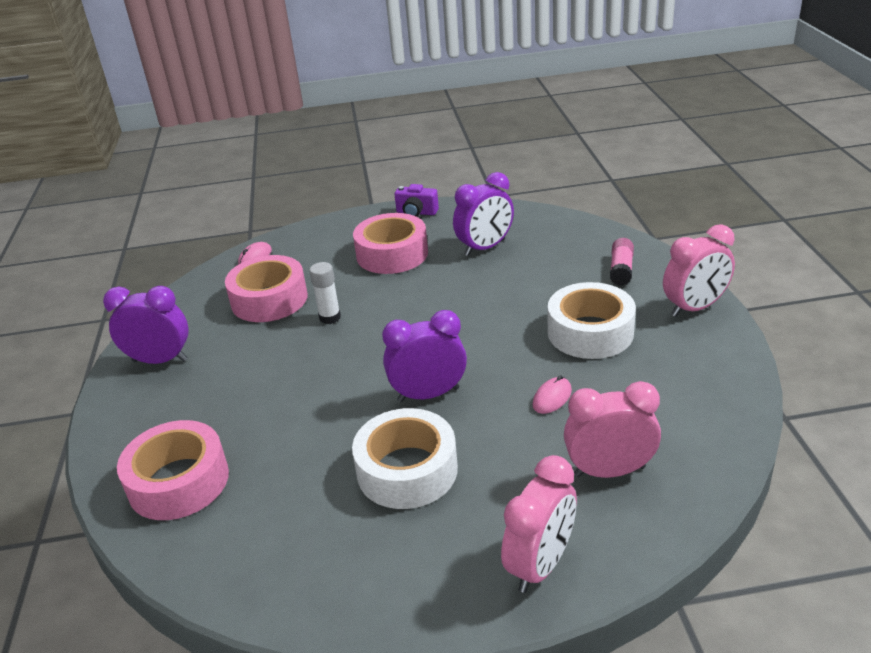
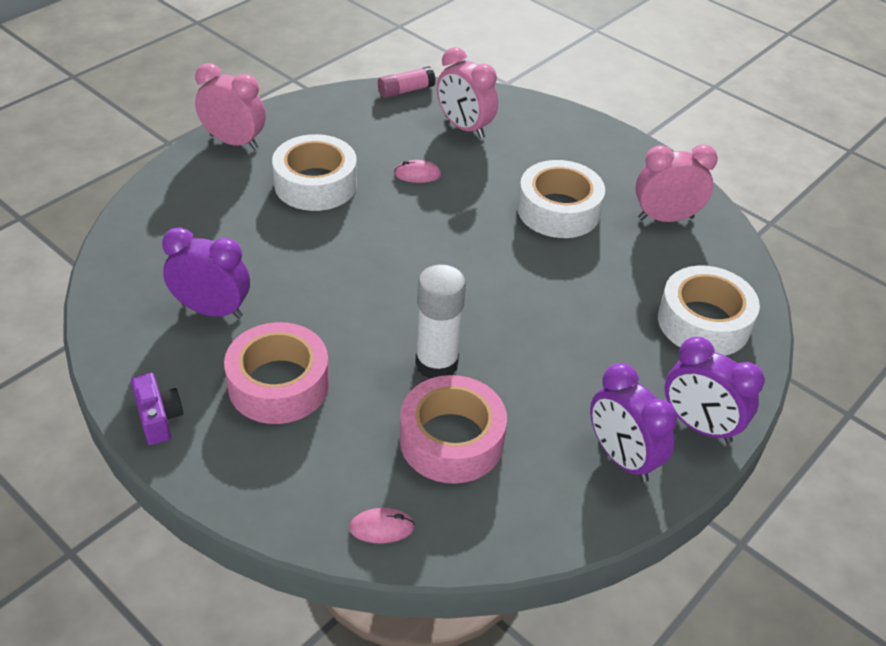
camera: 135 degrees left, 10 degrees up
pink tape [117,420,229,520] -> white tape [658,266,760,356]
white glue stick [309,262,341,324] -> white glue stick [415,264,466,379], size x1.61
purple clock [382,310,467,402] -> purple clock moved to [665,337,765,443]
pink clock [501,455,577,593] -> pink clock moved to [635,144,718,222]
pink glue stick [610,238,634,286] -> pink glue stick moved to [378,66,436,98]

